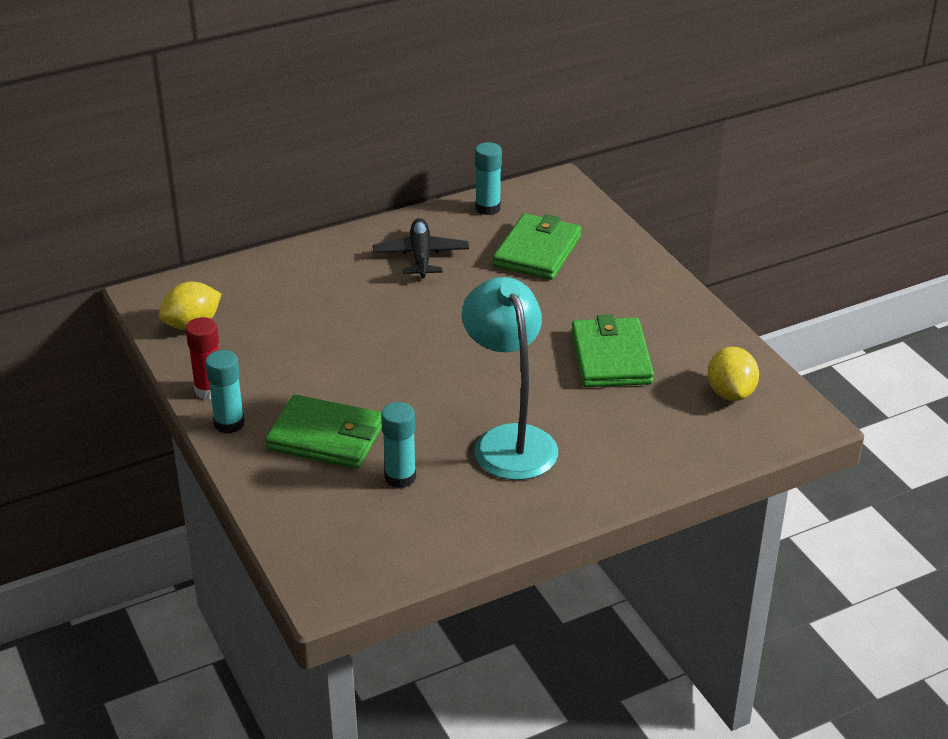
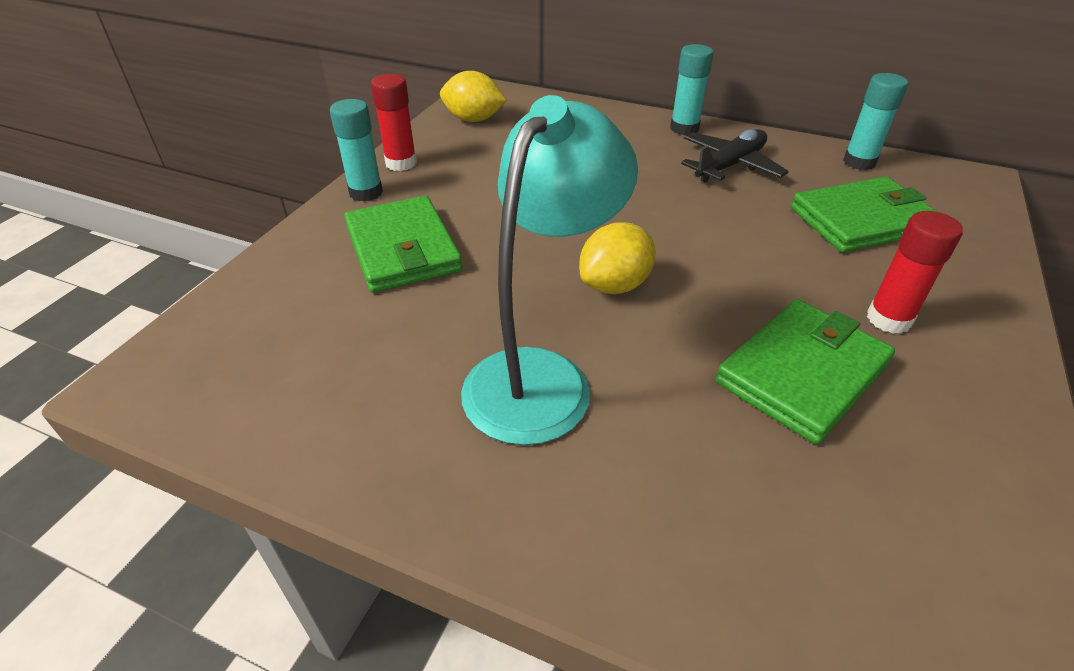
camera: 50 degrees right, 5 degrees up
turquoise glue stick [381,402,416,488] -> turquoise glue stick moved to [670,44,713,135]
yellow lemon [708,347,759,401] -> yellow lemon moved to [579,222,656,294]
none -> red glue stick [867,211,963,334]

